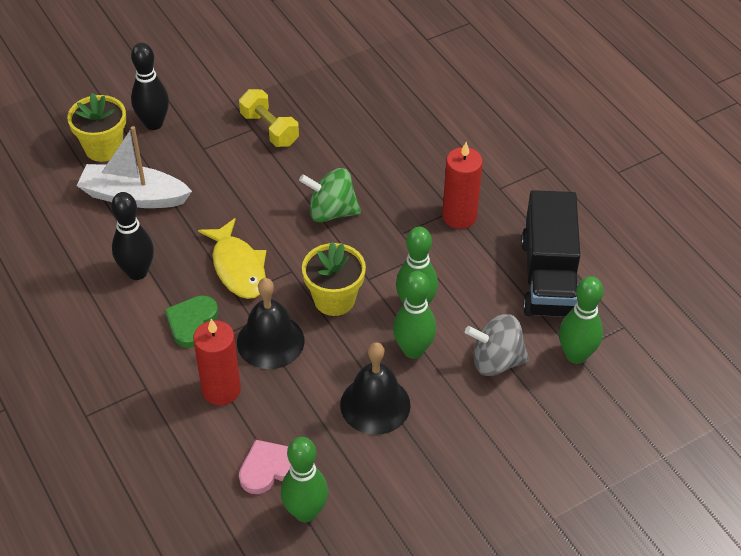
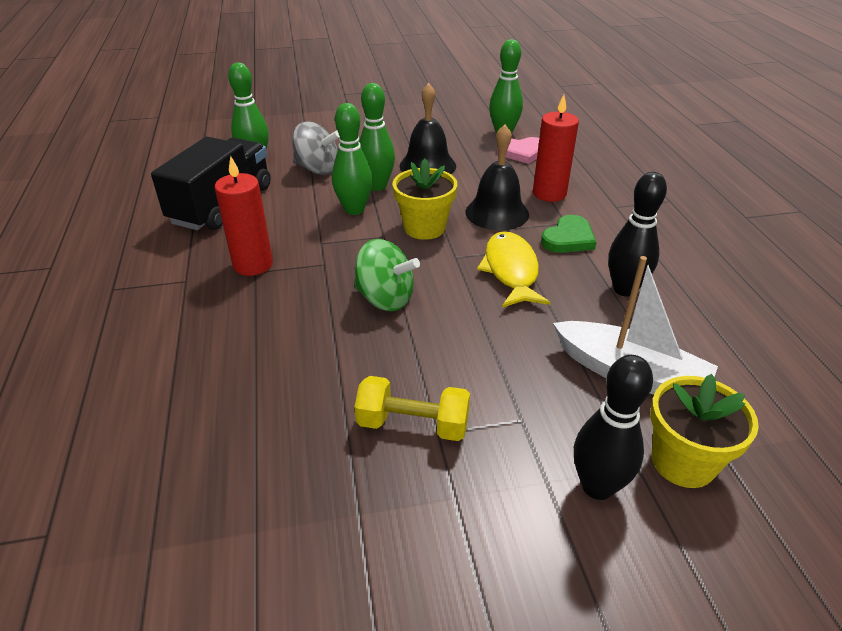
camera: 160 degrees left, 10 degrees down
yellow dumbbell [239,89,299,147] -> yellow dumbbell turned 60 degrees counterclockwise [354,376,470,441]

